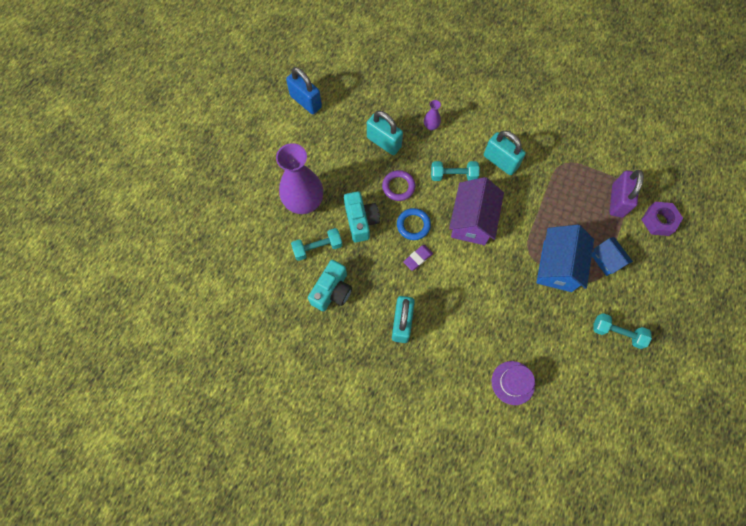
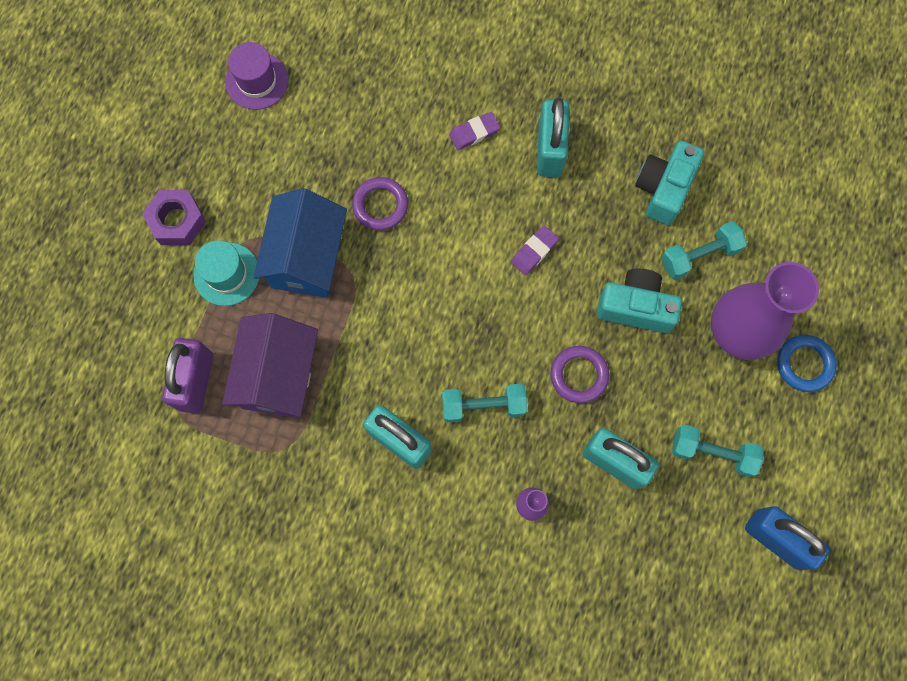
camera: 175 degrees right, 5 degrees up
turquoise camera [344,191,380,242] -> turquoise camera turned 120 degrees clockwise [597,269,682,333]
blue ring [397,208,431,240] -> blue ring moved to [777,335,837,392]
purple house [449,177,504,245] -> purple house moved to [222,313,318,418]
purple hat [492,361,535,405] -> purple hat moved to [225,42,289,110]
blue house [592,237,633,276] -> turquoise hat [193,240,259,306]
turquoise dumbbell [593,313,652,349] -> turquoise dumbbell moved to [672,425,763,477]
purple nut [641,202,683,236] -> purple nut moved to [142,190,206,245]
none -> purple ring [352,177,408,231]
none -> purple eraser [449,112,500,150]

